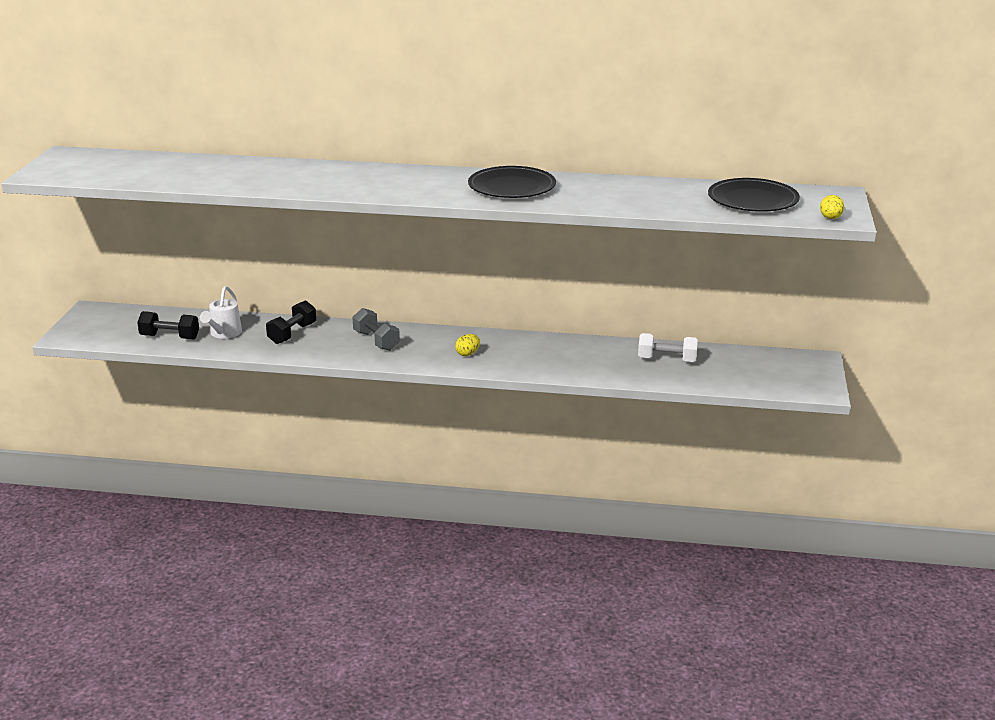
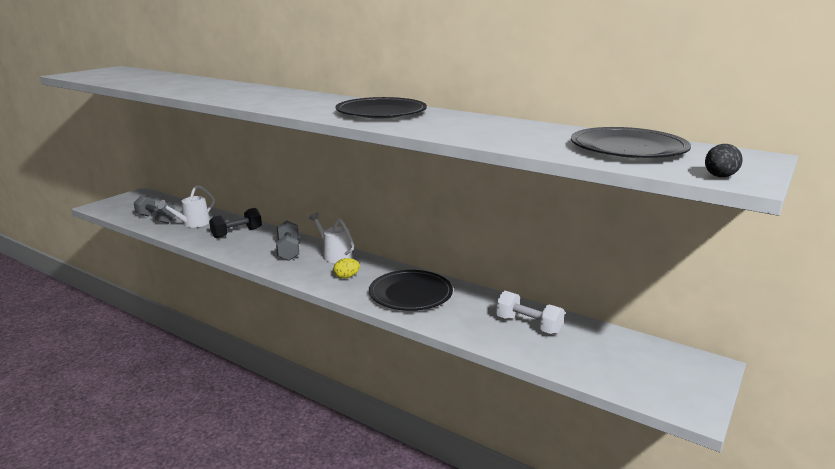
camera: 25 degrees right, 5 degrees down
black dumbbell [137,311,199,339] -> grey dumbbell [134,195,176,224]
yellow egg [820,195,844,219] -> black egg [705,144,743,177]
none -> white watering can [309,213,354,263]
none -> black plate [369,270,453,311]

